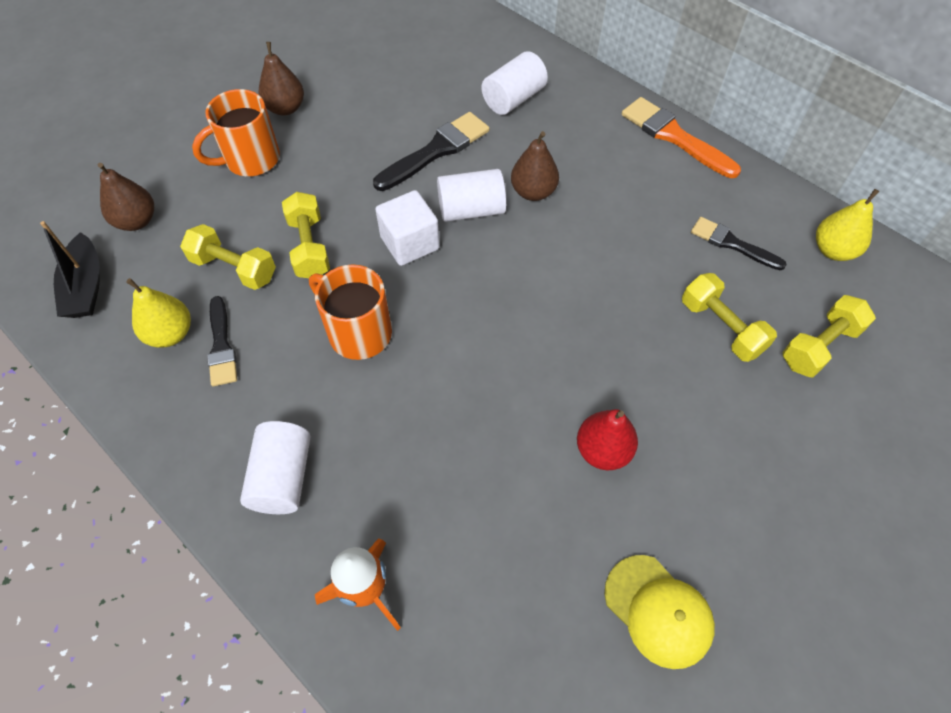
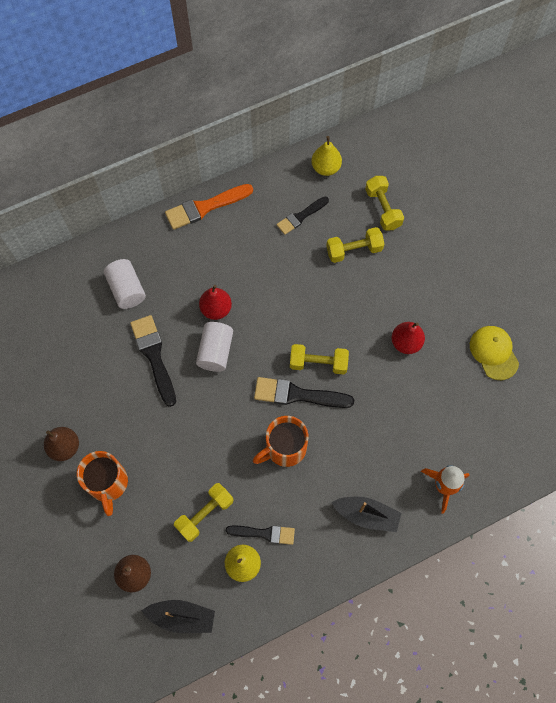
camera: 70 degrees left, 10 degrees up
white cylinder [240,421,310,514] -> black boat [331,497,401,532]
yellow dumbbell [282,192,330,278] -> yellow dumbbell moved to [290,344,349,374]
white cube [375,190,440,266] -> none
brown pear [511,131,559,201] -> red pear [199,285,232,320]
yellow cap [605,555,715,669] -> yellow cap turned 90 degrees counterclockwise [470,326,519,380]
none -> black brush [254,377,354,408]

